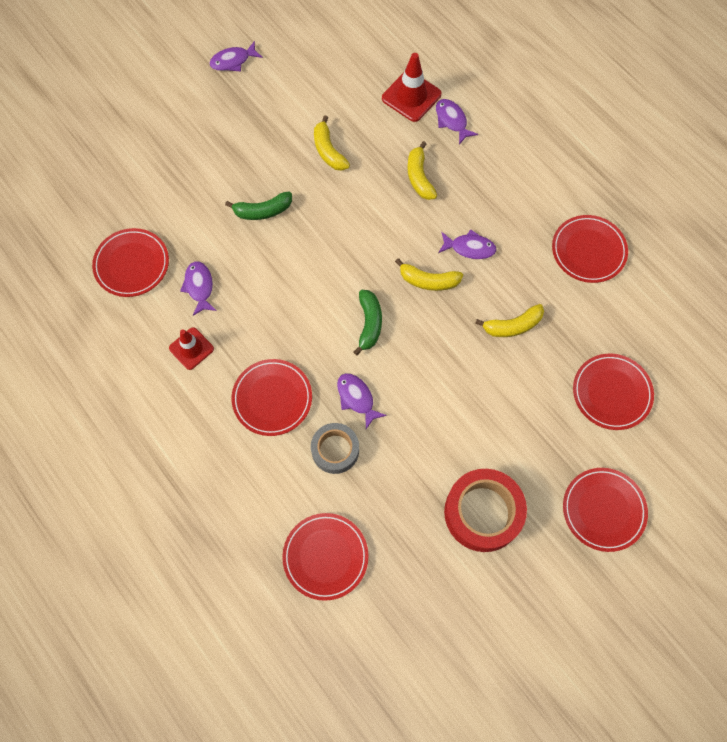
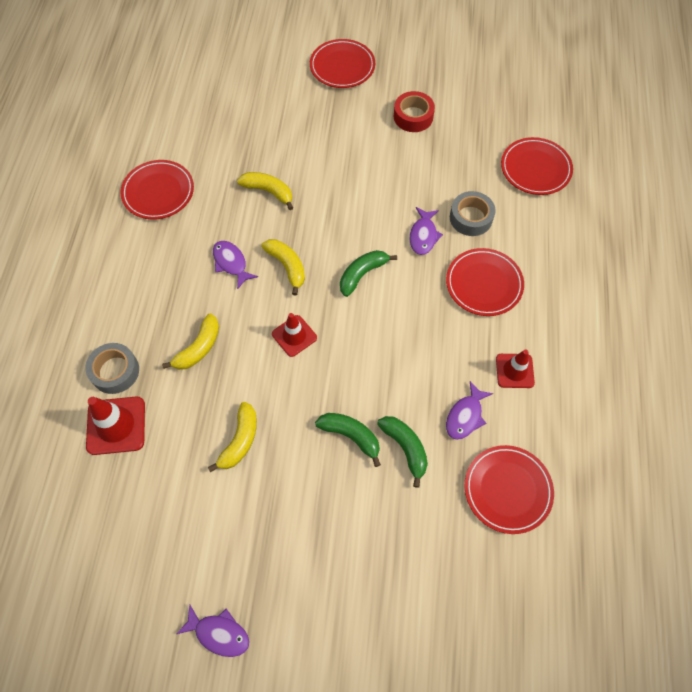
camera: 135 degrees left, 5 degrees down
purple fish [436,99,478,144] -> grey tape [85,343,139,394]
red tape [444,469,527,552] -> red tape [394,91,435,132], size x0.63
red plate [573,354,654,430] -> none
none -> red traffic cone [272,313,317,357]
none -> green banana [377,416,428,488]

